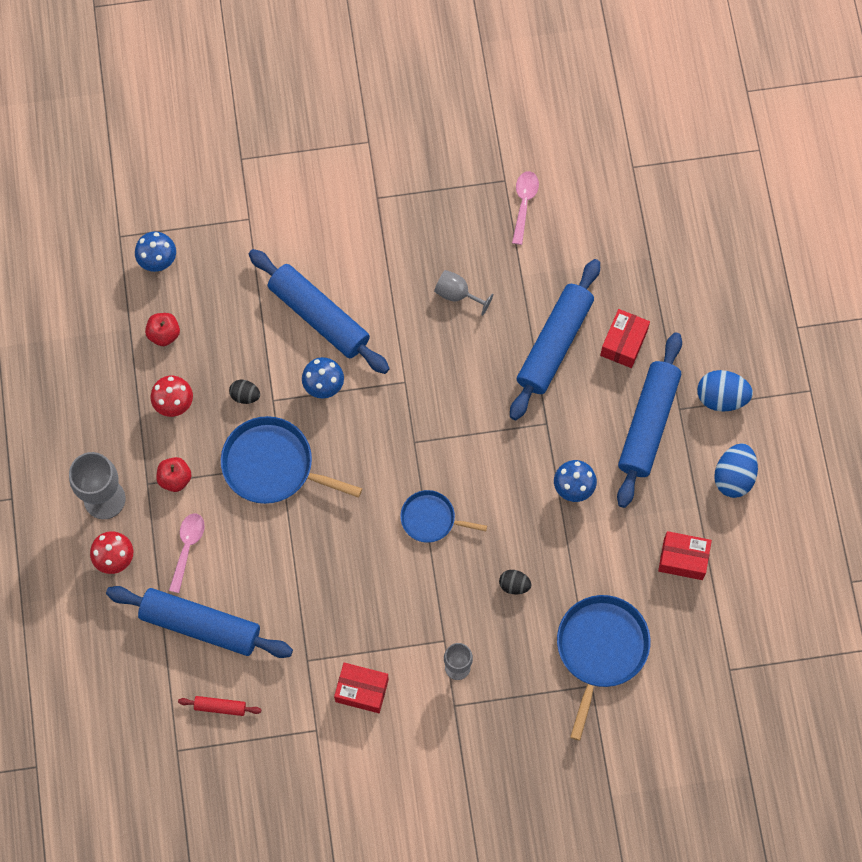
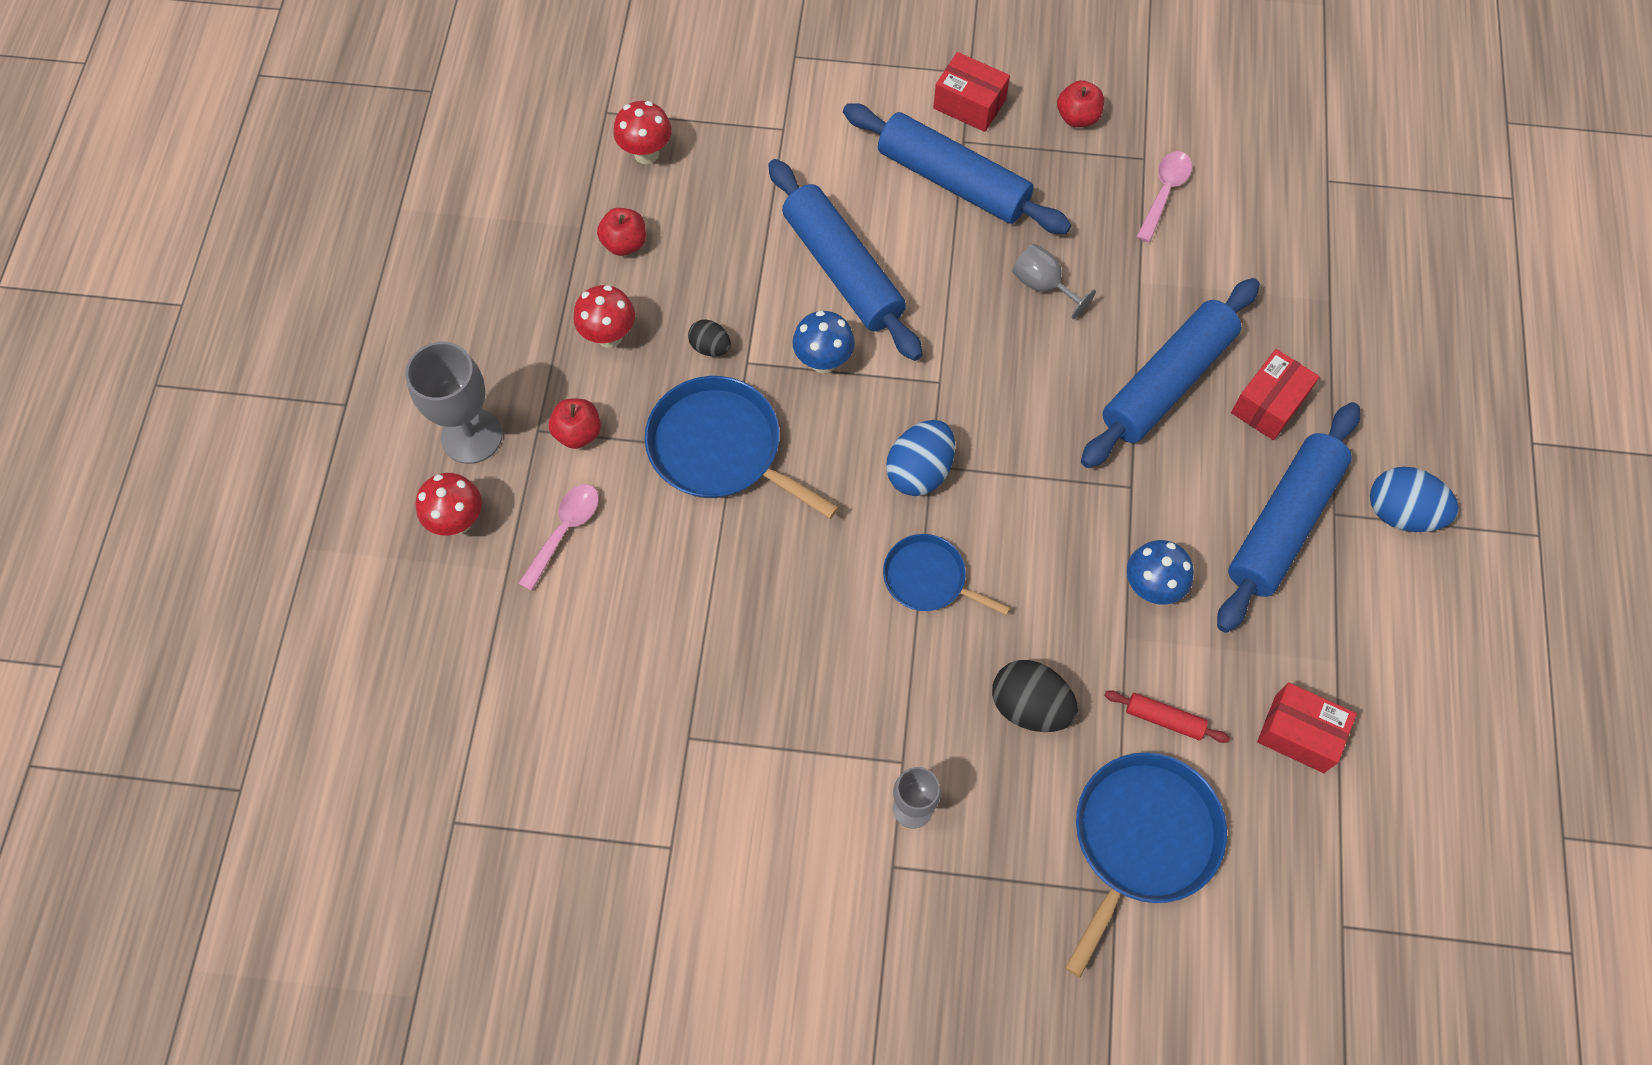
camera: 15 degrees right, 5 degrees down
blue rolling pin [106,586,293,658] -> blue rolling pin moved to [843,103,1071,234]
blue mushroom [135,231,176,272] -> red mushroom [613,101,672,164]
red rolling pin [178,696,261,716] -> red rolling pin moved to [1104,690,1230,743]
red box [334,663,389,713] -> red box moved to [933,52,1010,132]
black egg [499,570,531,595] -> black egg [992,660,1078,732], size x1.72
blue egg [714,443,758,498] -> blue egg moved to [886,420,955,496]
none -> red apple [1057,80,1104,127]

